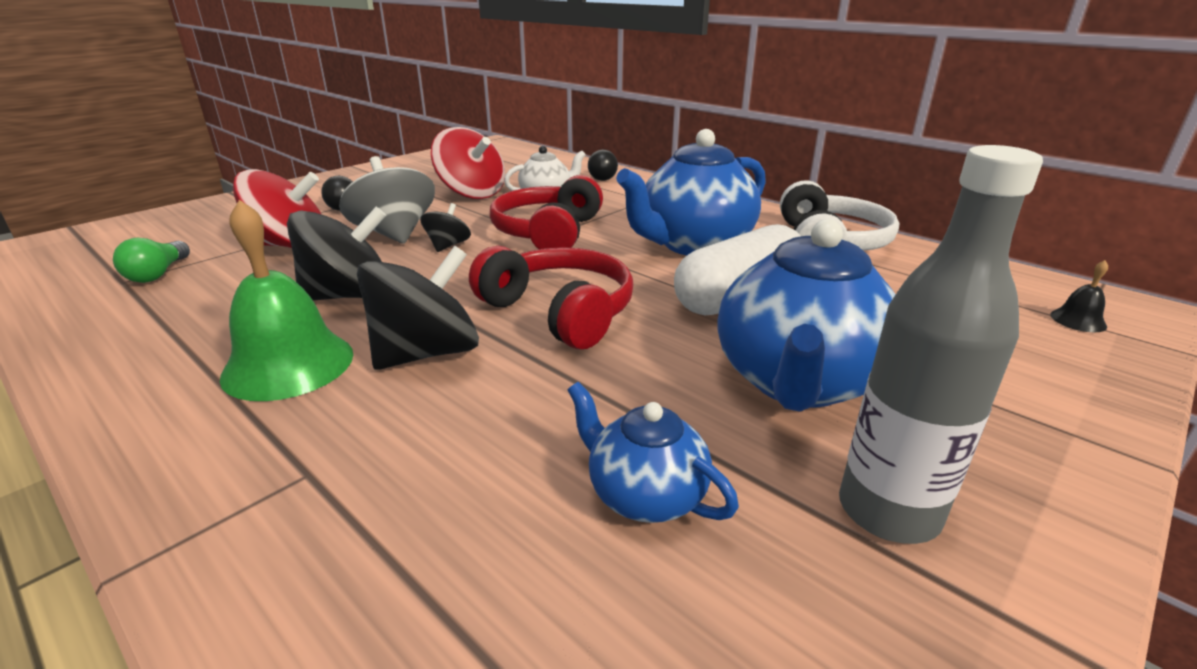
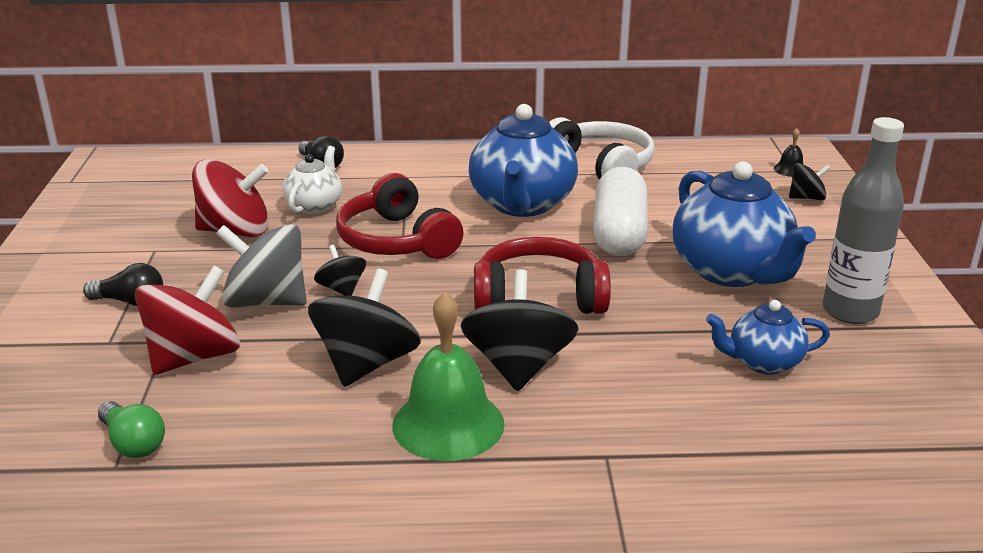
camera: 45 degrees left, 0 degrees up
none -> black spinning top [789,163,831,200]

